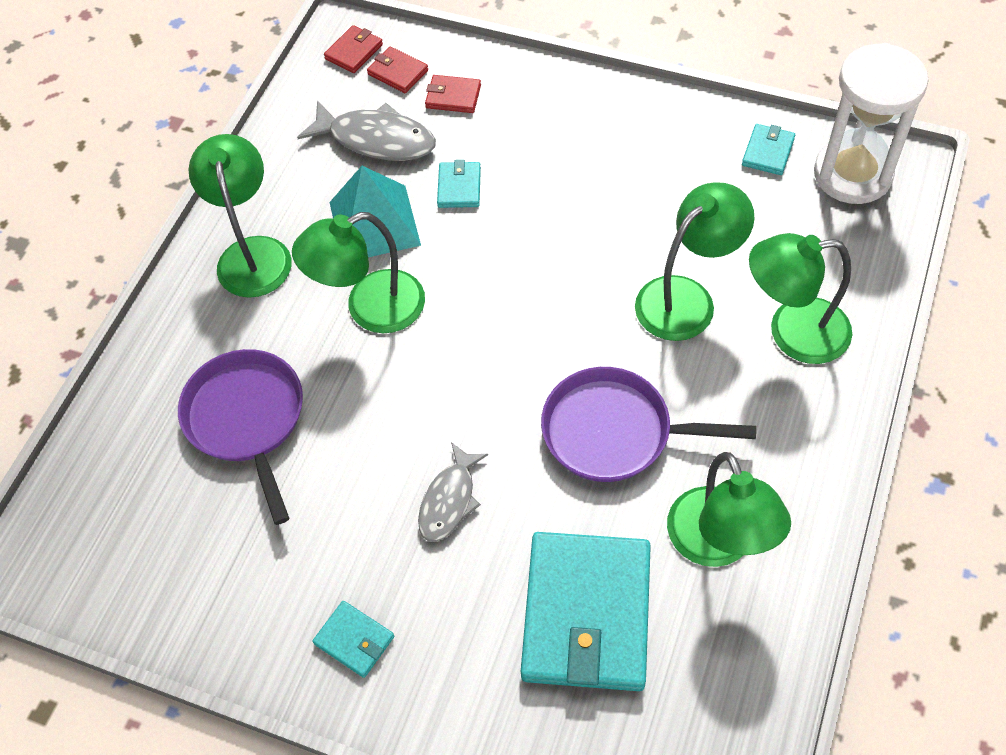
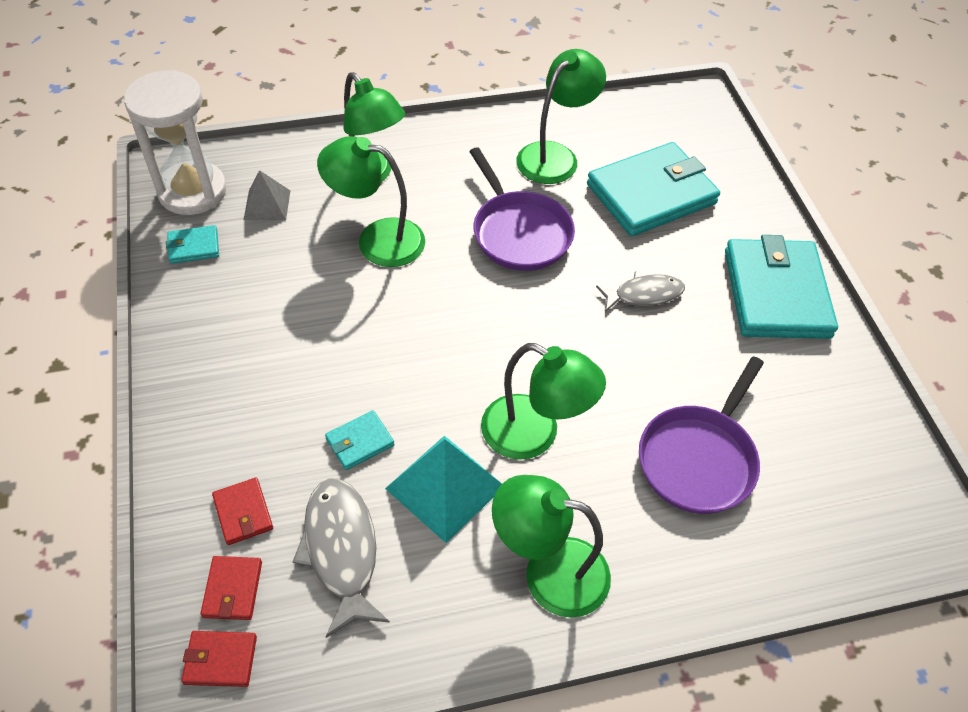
camera: 130 degrees left, 5 degrees down
green lamp [189,134,292,298] -> green lamp turned 60 degrees clockwise [492,475,611,618]
turquoise wallet [312,601,394,678] -> turquoise wallet [725,235,838,339], size x2.33
none -> grey pyramid [244,170,290,220]

